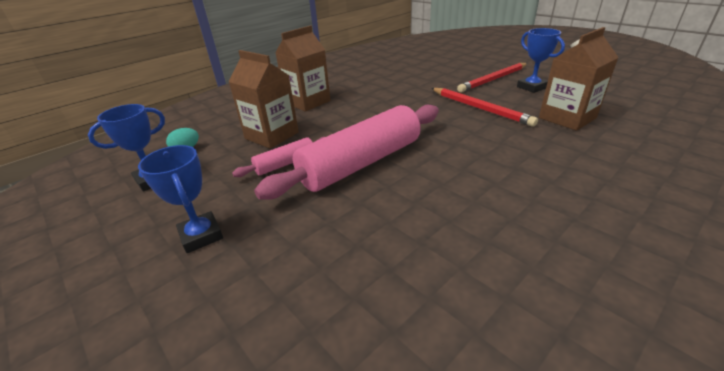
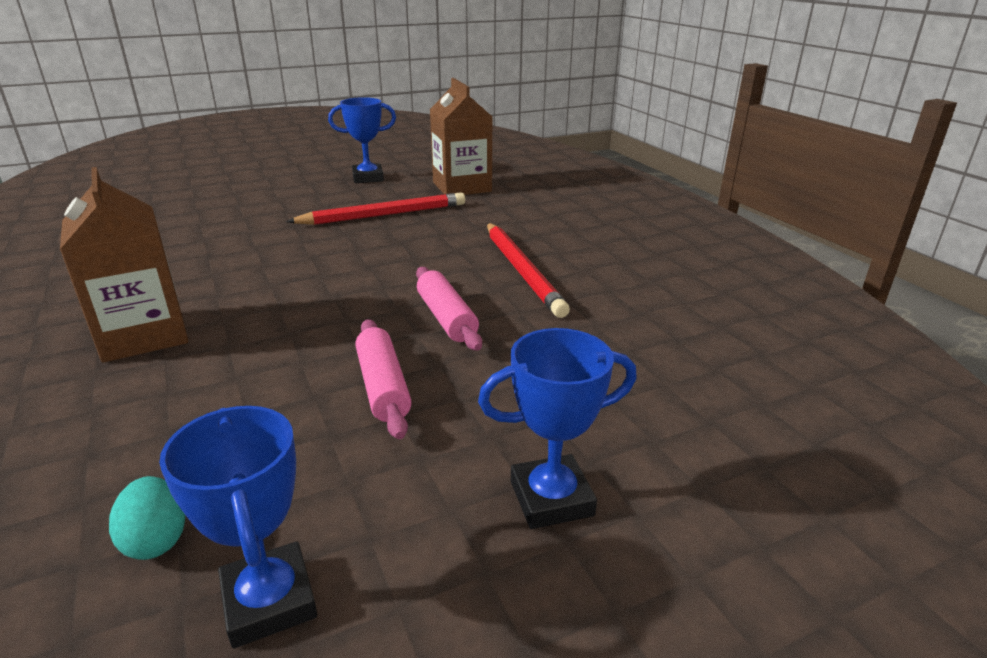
camera: 75 degrees left, 5 degrees down
brown carton [228,50,299,149] -> none
pink rolling pin [254,105,439,200] -> pink rolling pin [416,267,482,351], size x0.47
red pencil [457,63,528,92] -> red pencil moved to [487,223,570,318]

